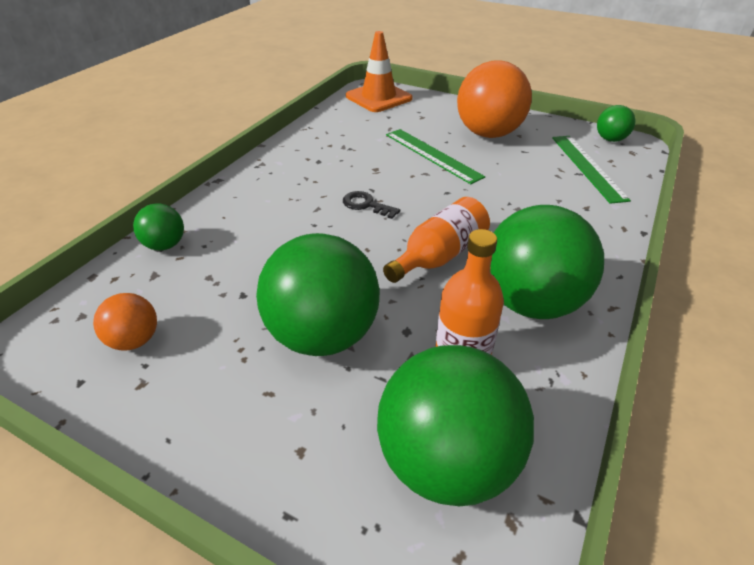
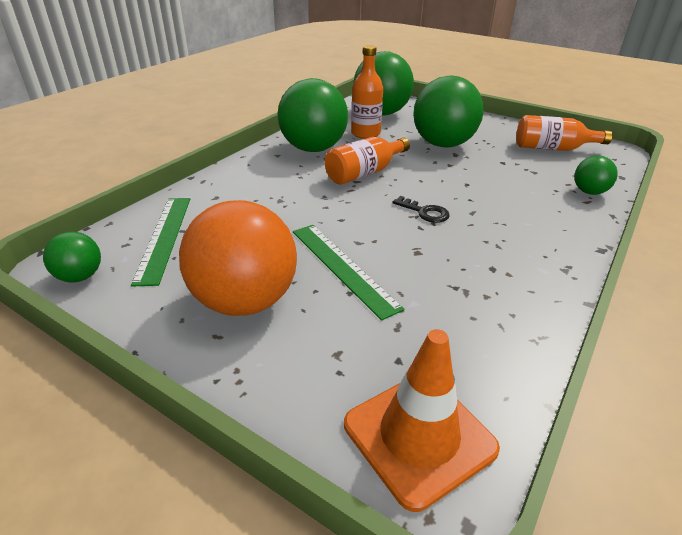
camera: 175 degrees left, 5 degrees down
orange ball [93,293,157,351] -> orange bottle [516,115,613,151]

